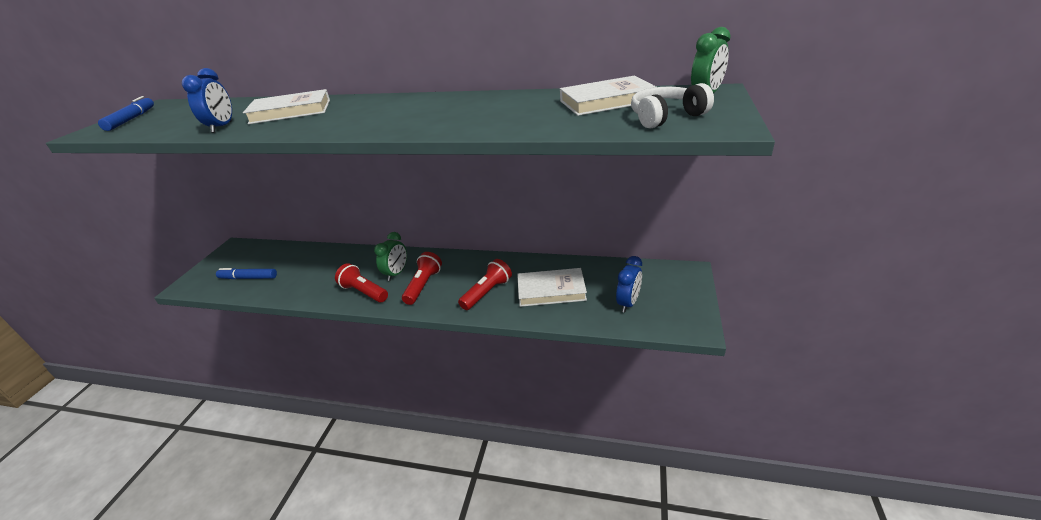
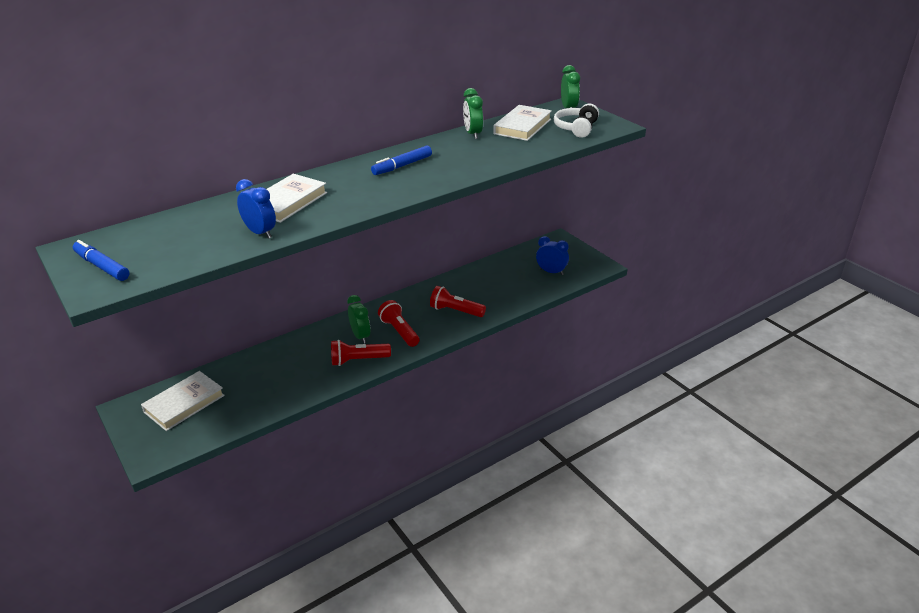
camera: 50 degrees left, 0 degrees up
blue marker [216,268,277,279] -> blue marker moved to [371,145,432,175]
red flashlight [458,259,512,310] -> red flashlight turned 60 degrees counterclockwise [430,286,486,317]
white book [517,268,587,307] -> white book moved to [141,371,225,431]
blue clock [616,256,642,313] -> blue clock turned 45 degrees counterclockwise [536,236,569,275]
none -> green clock [463,88,483,139]

